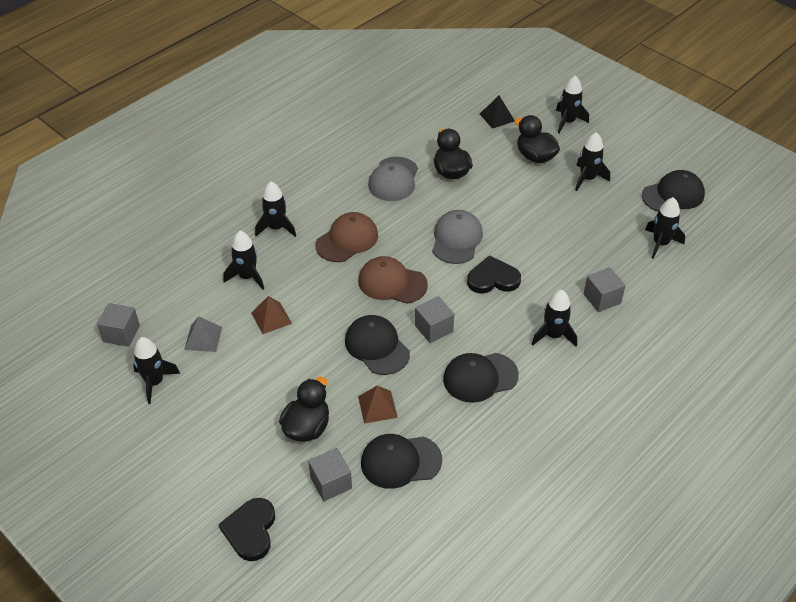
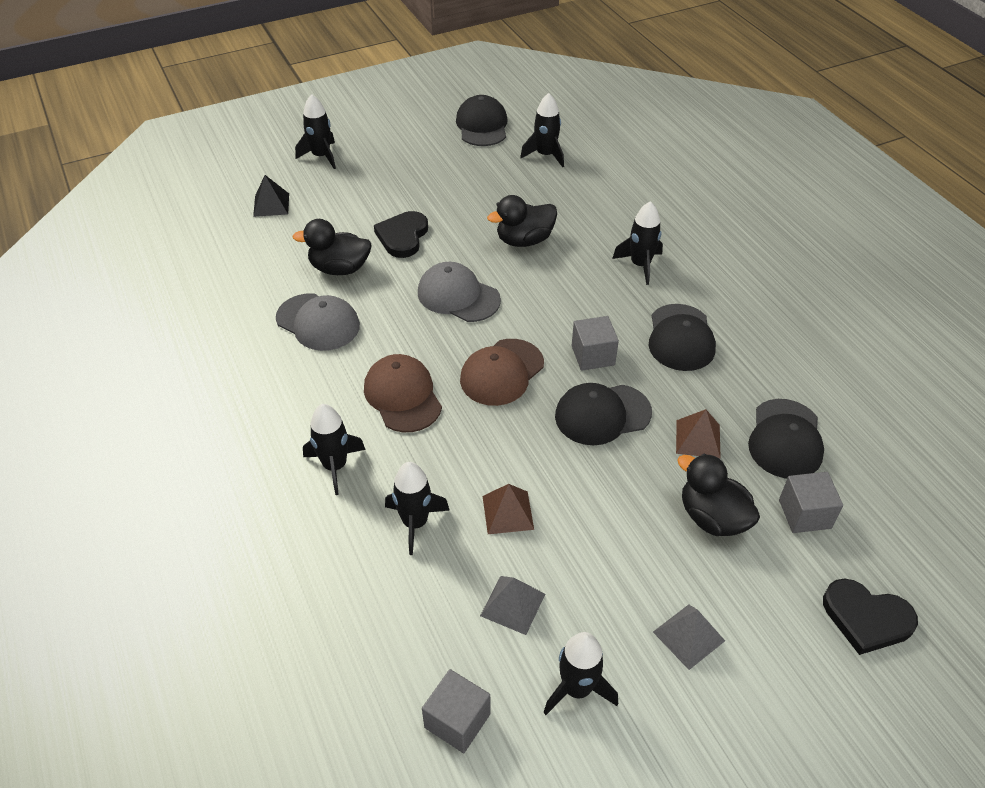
camera: 70 degrees left, 0 degrees up
black heart [467,255,521,294] -> black heart moved to [374,211,428,258]
black duck [514,115,560,163] -> black duck moved to [487,195,557,247]
black rocket [575,132,610,191] -> none
grey cube [584,267,626,312] -> none
none -> grey pyramid [653,604,725,670]

